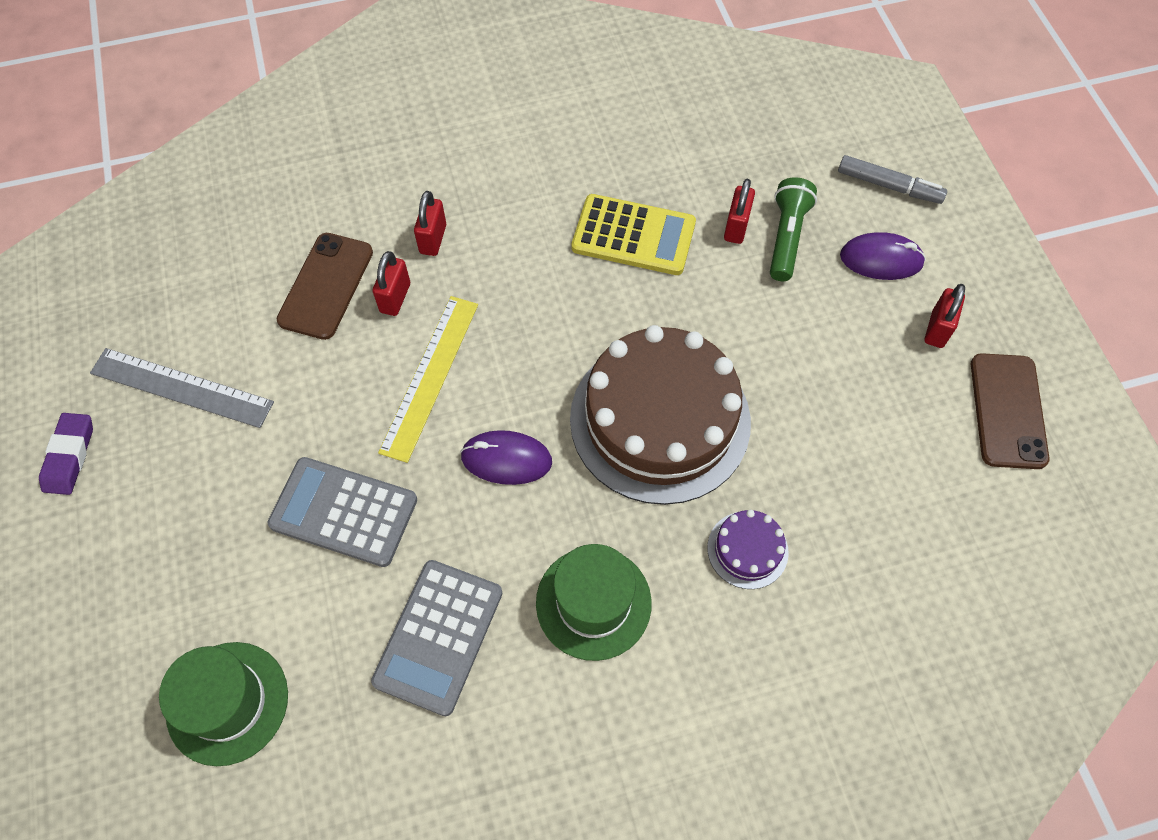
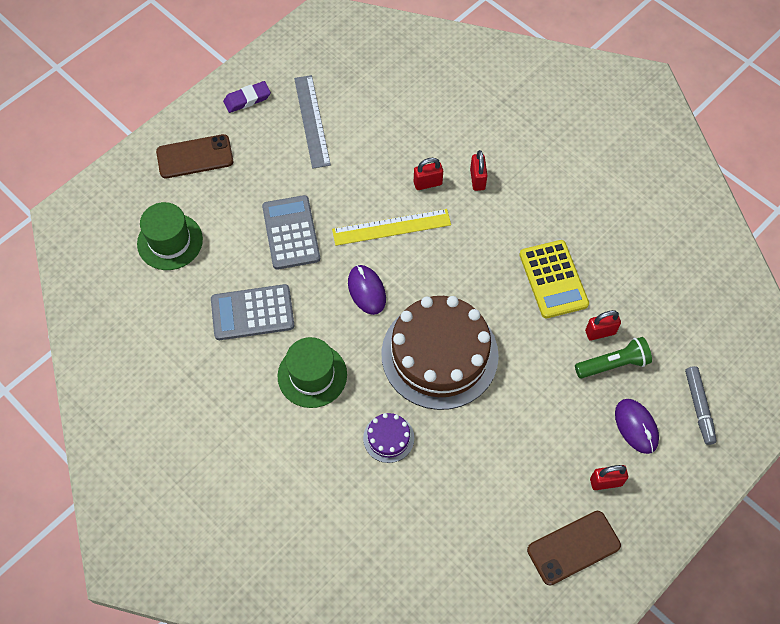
camera: 60 degrees right, 0 degrees up
brown phone [277,233,373,340] -> brown phone moved to [156,134,233,178]
red padlock [414,191,446,256] -> red padlock turned 75 degrees counterclockwise [470,150,488,191]

